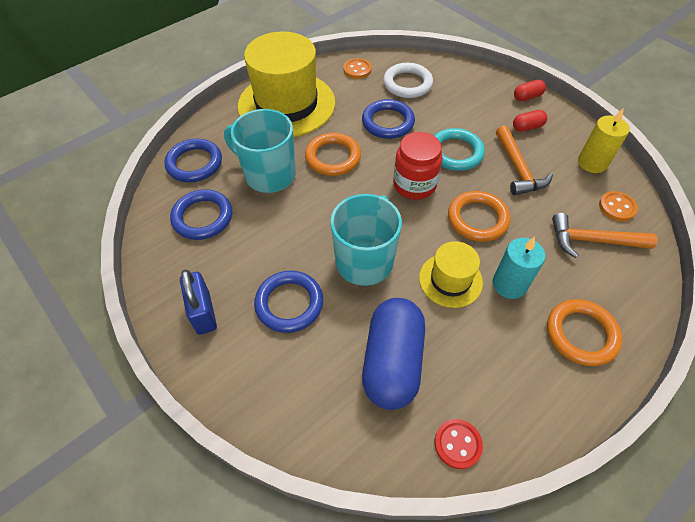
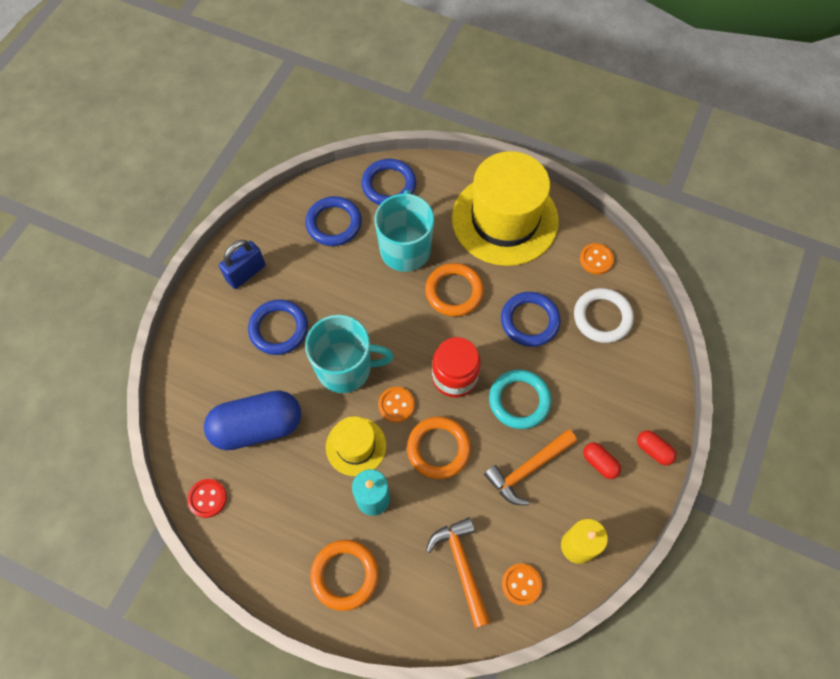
camera: 65 degrees right, 10 degrees up
none -> orange button [378,387,415,423]

